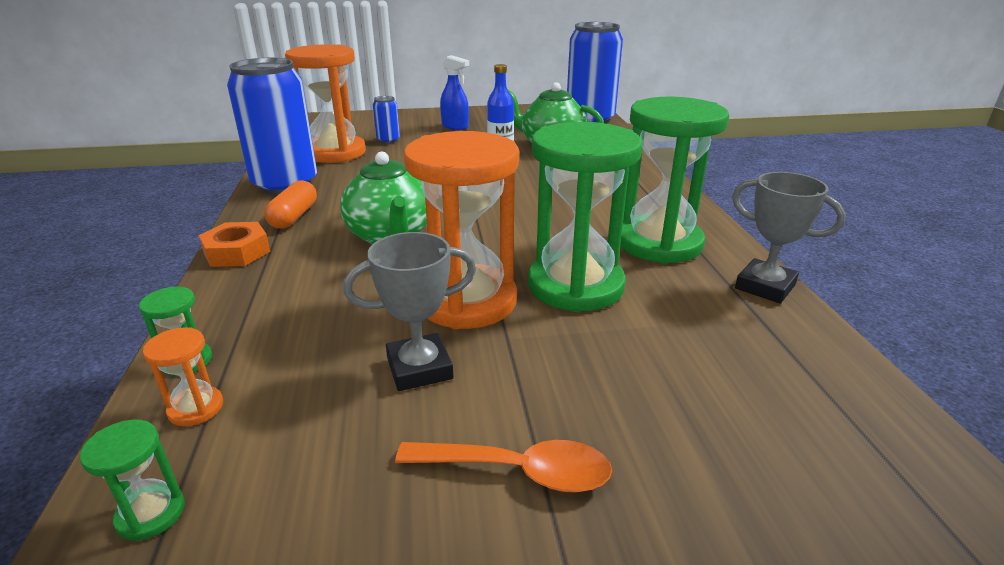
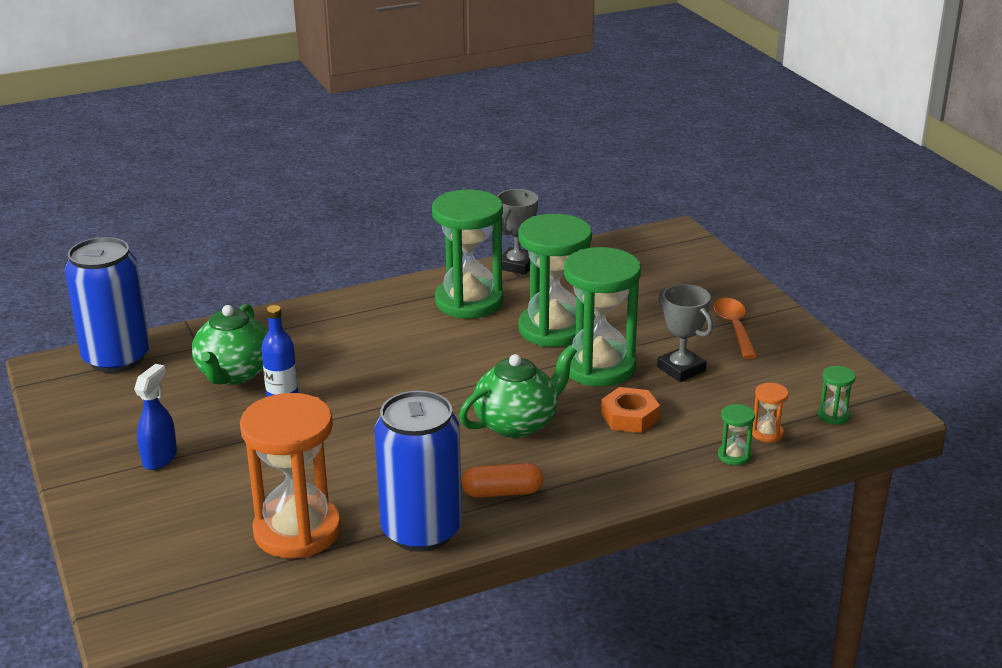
camera: 105 degrees left, 0 degrees up
orange nut [199,222,270,267] -> orange nut moved to [601,387,660,433]
blue can [373,96,400,143] -> none
orange hourglass [404,131,519,329] -> green hourglass [564,247,641,387]

